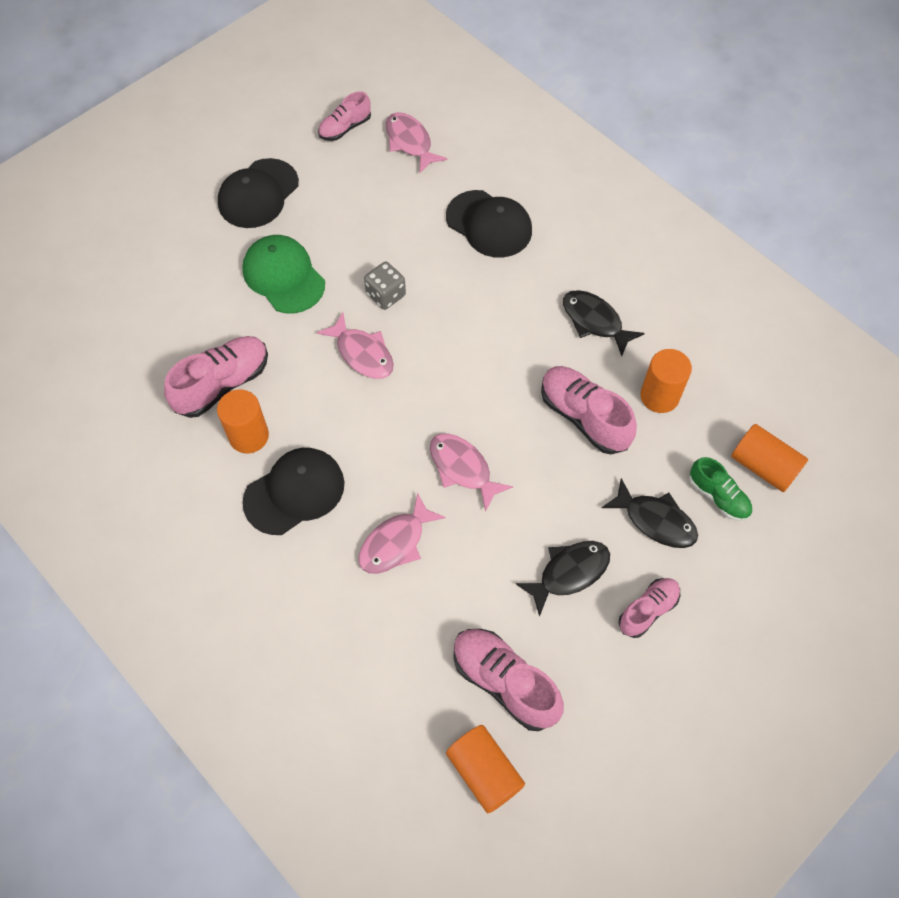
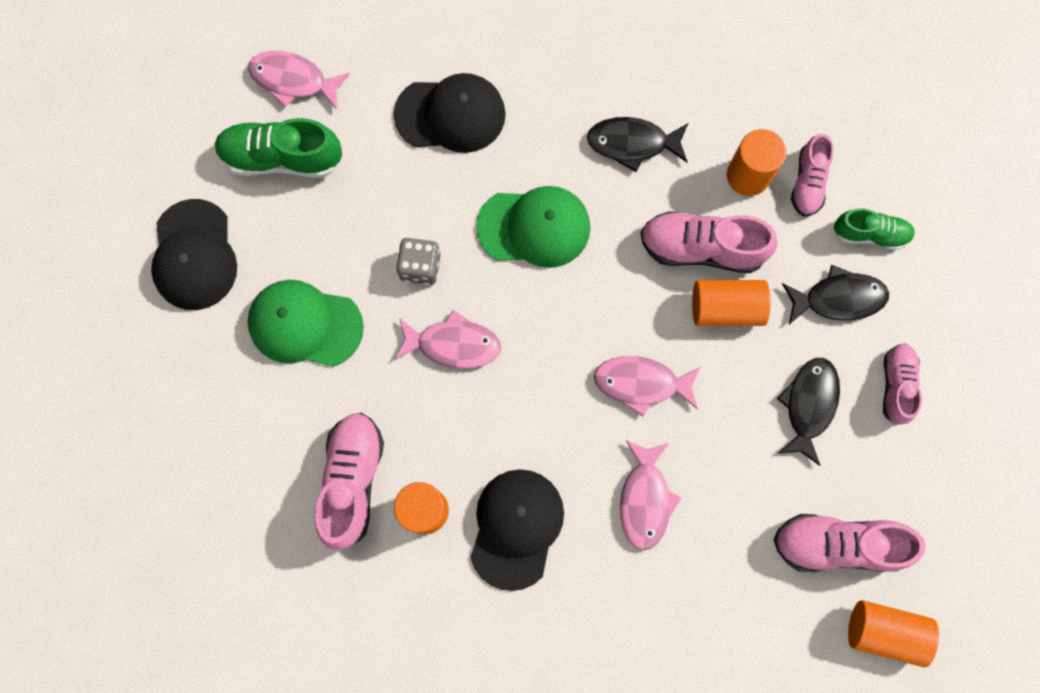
camera: 40 degrees left, 15 degrees up
pink shoe [318,91,371,141] -> pink shoe moved to [791,134,834,217]
orange cylinder [731,424,808,492] -> orange cylinder moved to [692,280,771,326]
none -> green shoe [215,118,343,177]
none -> green cap [476,186,591,268]

